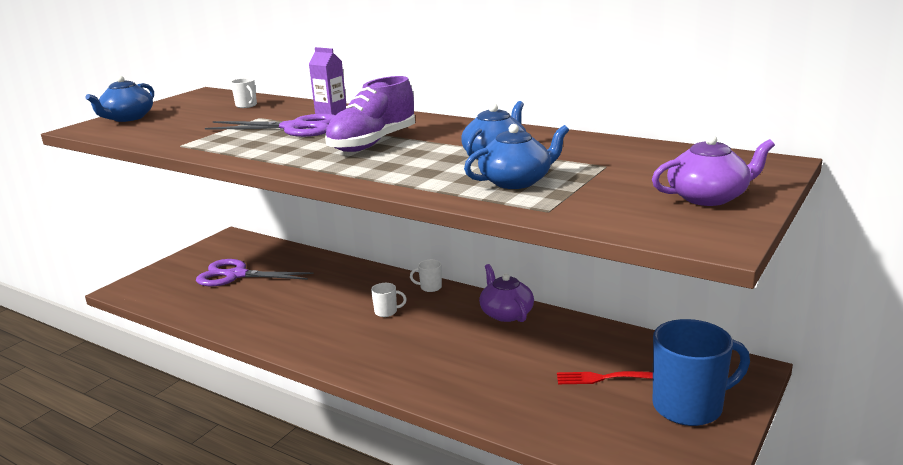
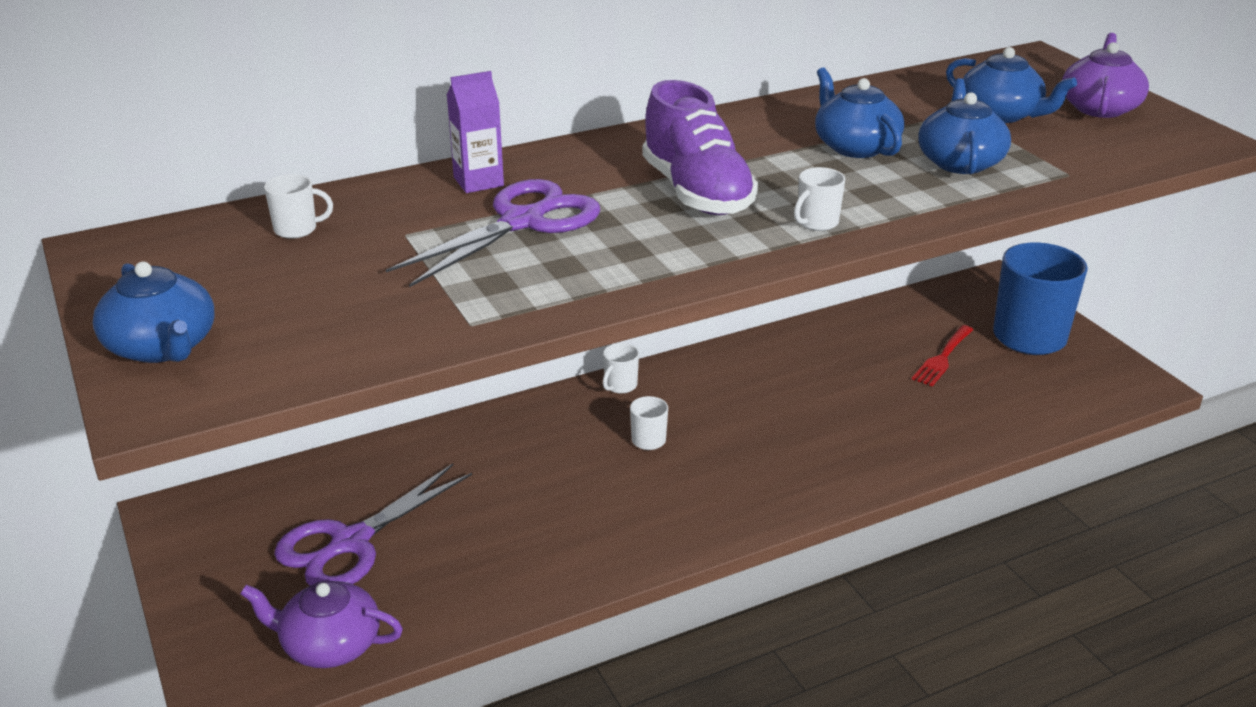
camera: 60 degrees left, 10 degrees up
purple teapot [479,264,534,322] -> purple teapot moved to [240,581,403,668]
none -> white mug [794,167,845,231]
none -> blue teapot [946,47,1077,123]

